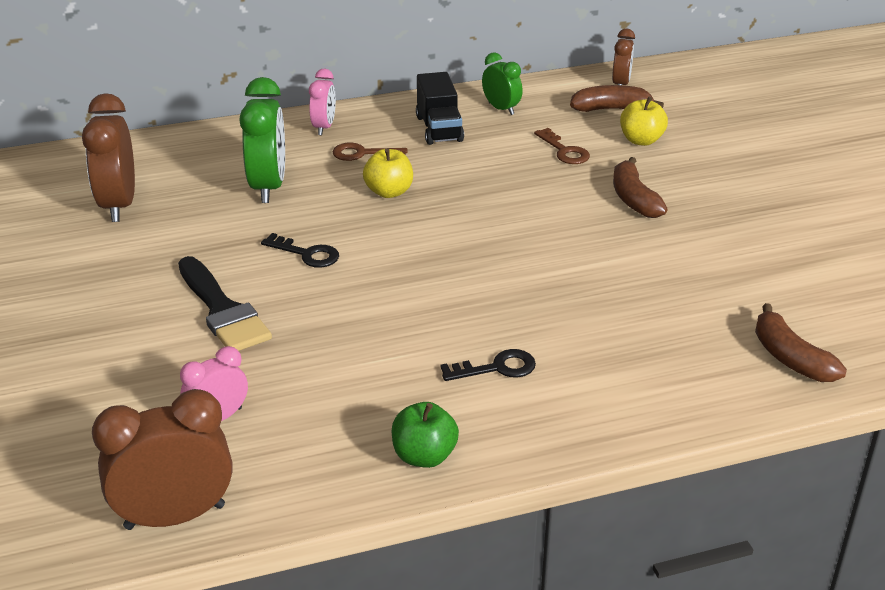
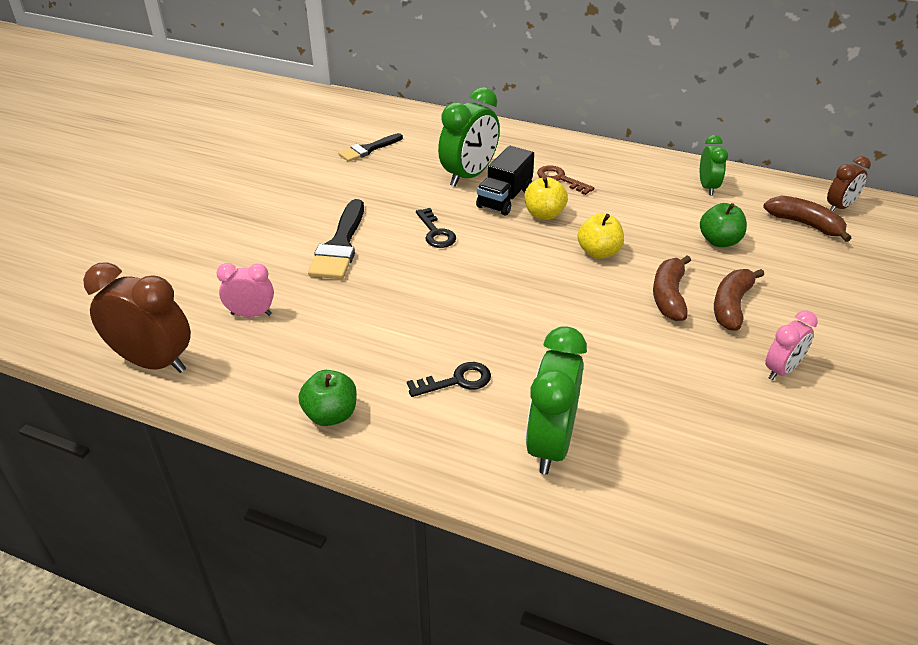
camera: 40 degrees right, 5 degrees up
brown clock [82,93,135,222] -> black brush [338,133,403,162]
pink clock [309,69,336,135] -> pink clock moved to [765,310,818,381]
black truck [416,72,464,145] -> black truck moved to [476,146,534,216]
black key [440,349,536,381] -> black key turned 45 degrees counterclockwise [407,362,491,397]
brown key [534,128,590,164] -> green apple [700,203,747,247]
yellow apple [620,97,668,146] -> yellow apple moved to [577,214,624,259]
brown banana [755,303,847,382] -> brown banana moved to [653,255,691,321]
none -> green clock [526,326,587,474]

